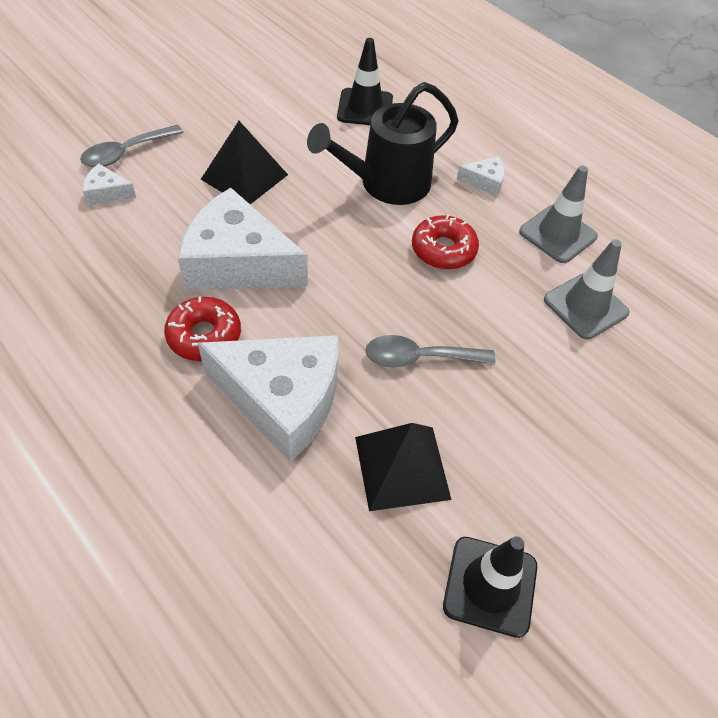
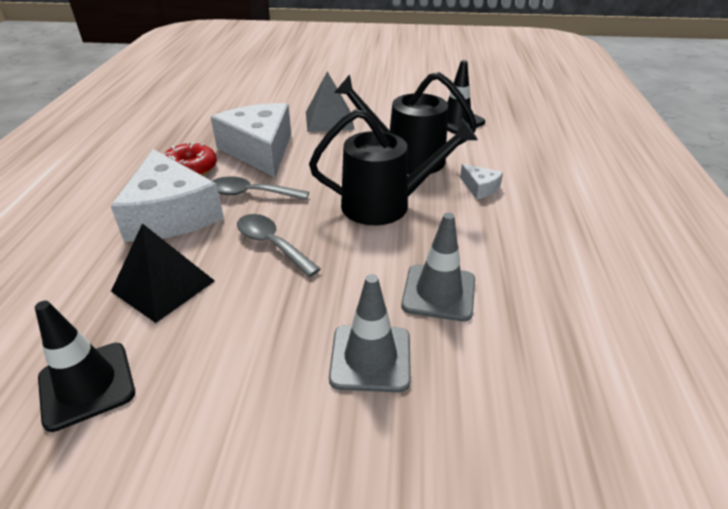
camera: 50 degrees right, 15 degrees down
grey spoon [80,125,183,167] -> grey spoon moved to [212,177,309,200]
white cheese [83,164,136,205] -> none
black pyramid [200,121,288,204] -> grey pyramid [306,72,354,132]
red donut [412,214,479,270] -> black watering can [309,109,478,225]
grey traffic cone [519,166,598,263] -> grey traffic cone moved to [329,274,411,393]

